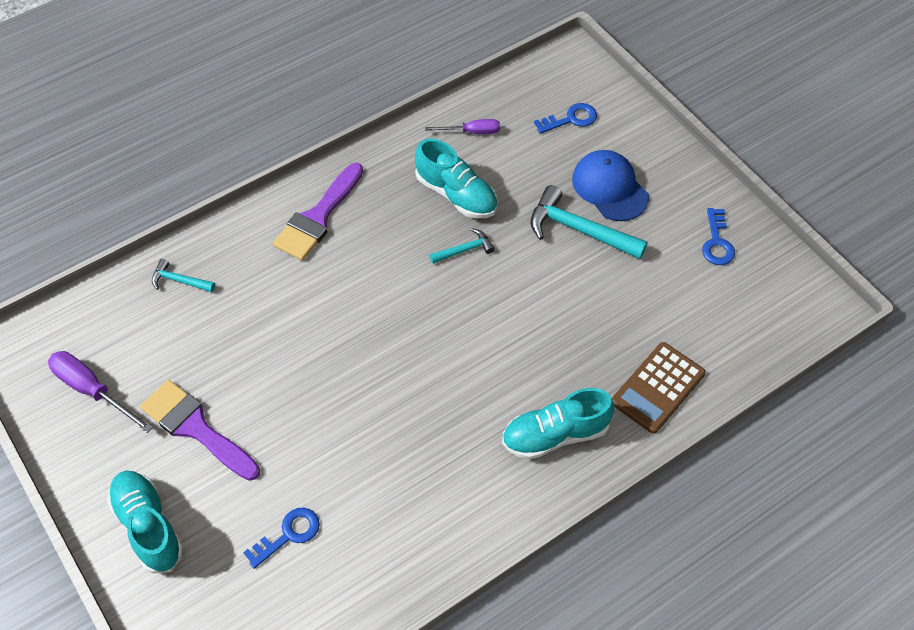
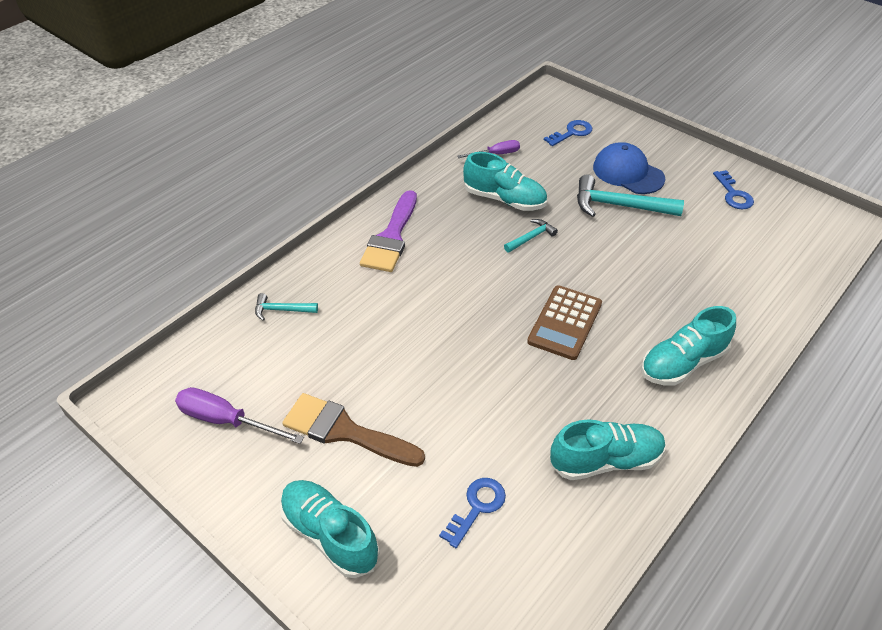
camera: 15 degrees left, 10 degrees down
purple brush [140,380,260,481] -> brown brush [282,393,425,467]
brown calculator [612,342,705,434] -> brown calculator moved to [527,285,602,360]
none -> turquoise shoe [550,419,666,480]

